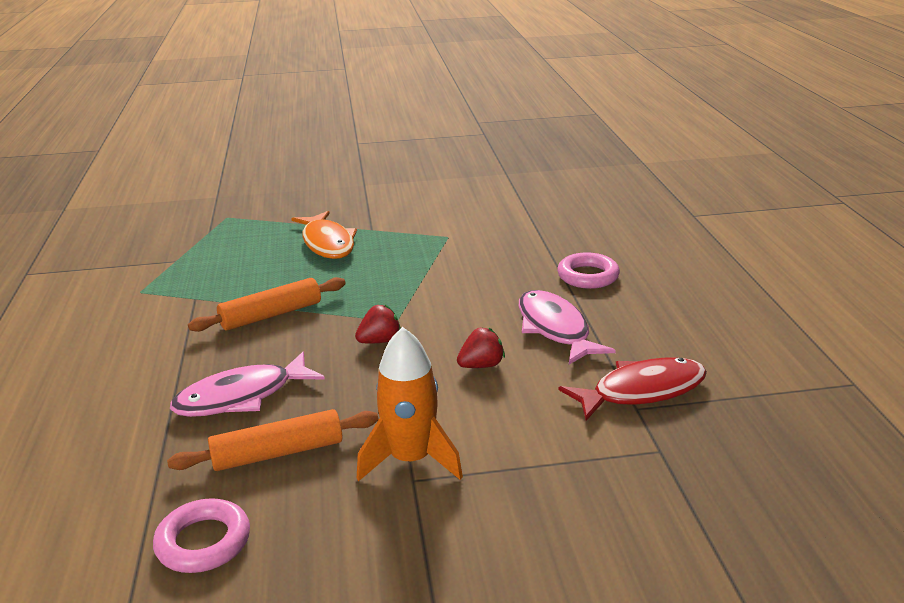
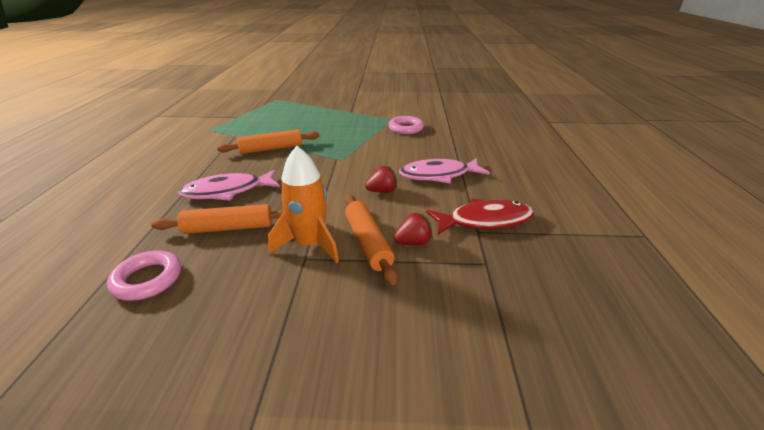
camera: 10 degrees right, 5 degrees up
orange fish [291,211,357,259] -> none
red strawberry [355,305,401,343] -> red strawberry moved to [394,213,433,245]
pink fish [519,290,616,365] -> pink fish turned 90 degrees counterclockwise [399,158,490,183]
pink ring [557,252,620,289] -> pink ring moved to [388,116,424,134]
none -> orange rolling pin [345,195,397,285]

